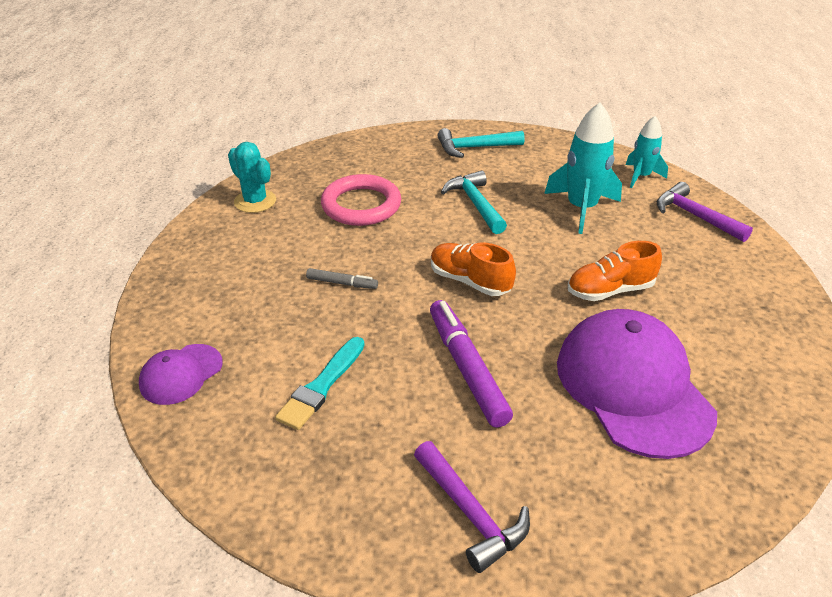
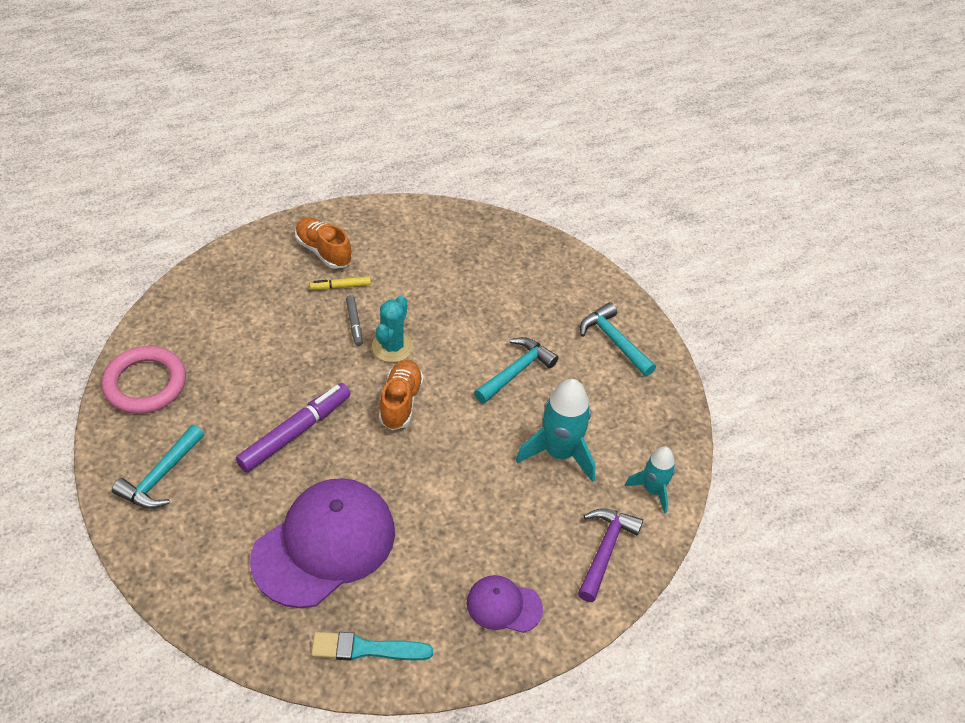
camera: 60 degrees right, 10 degrees up
purple cap [139,344,222,405] -> purple cap moved to [467,575,543,633]
turquoise cactus [228,142,276,213] -> turquoise cactus moved to [372,296,413,362]
turquoise brush [275,337,365,430] -> turquoise brush moved to [311,632,433,661]
pink ring [321,174,401,226] -> pink ring moved to [102,346,186,414]
purple hammer [414,441,530,573] -> turquoise hammer [112,425,204,509]
orange shoe [568,241,662,301] -> orange shoe moved to [295,218,352,269]
none -> yellow marker [310,276,371,290]

